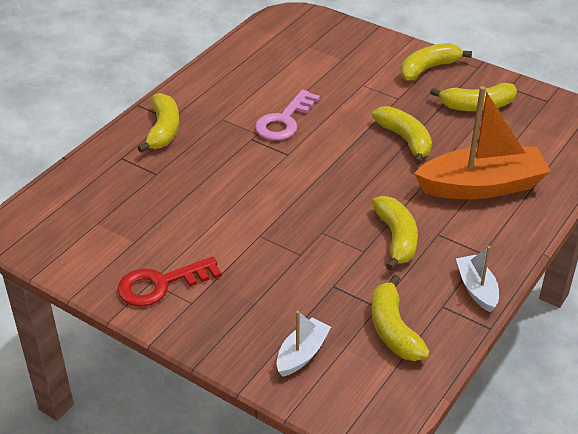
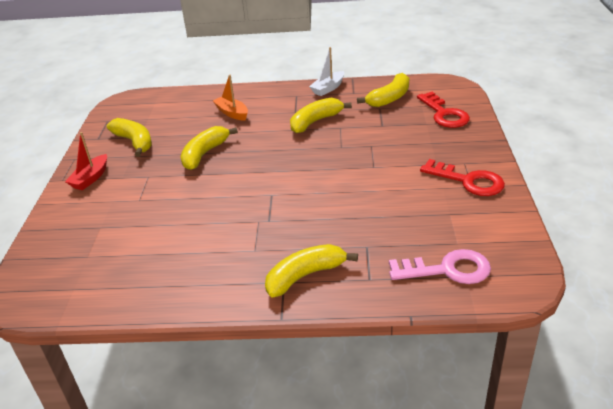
camera: 120 degrees left, 5 degrees down
pink key [255,90,320,141] -> pink key moved to [389,249,491,284]
white boat [277,311,331,376] -> red key [417,92,470,128]
yellow banana [400,43,472,81] -> red boat [65,132,107,190]
orange boat [414,86,551,199] -> orange boat [213,75,248,121], size x0.49

